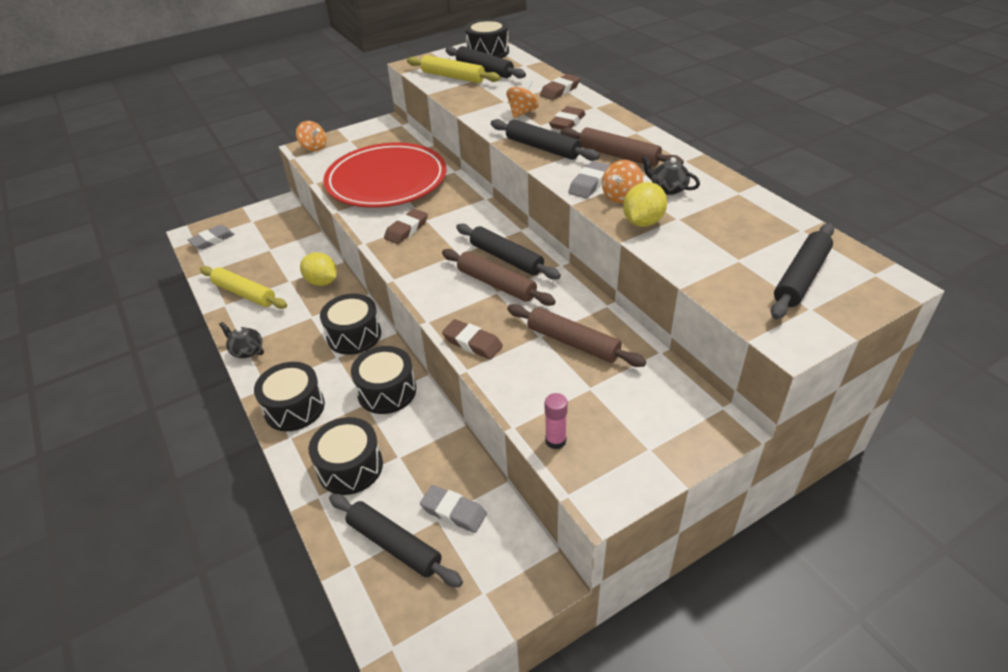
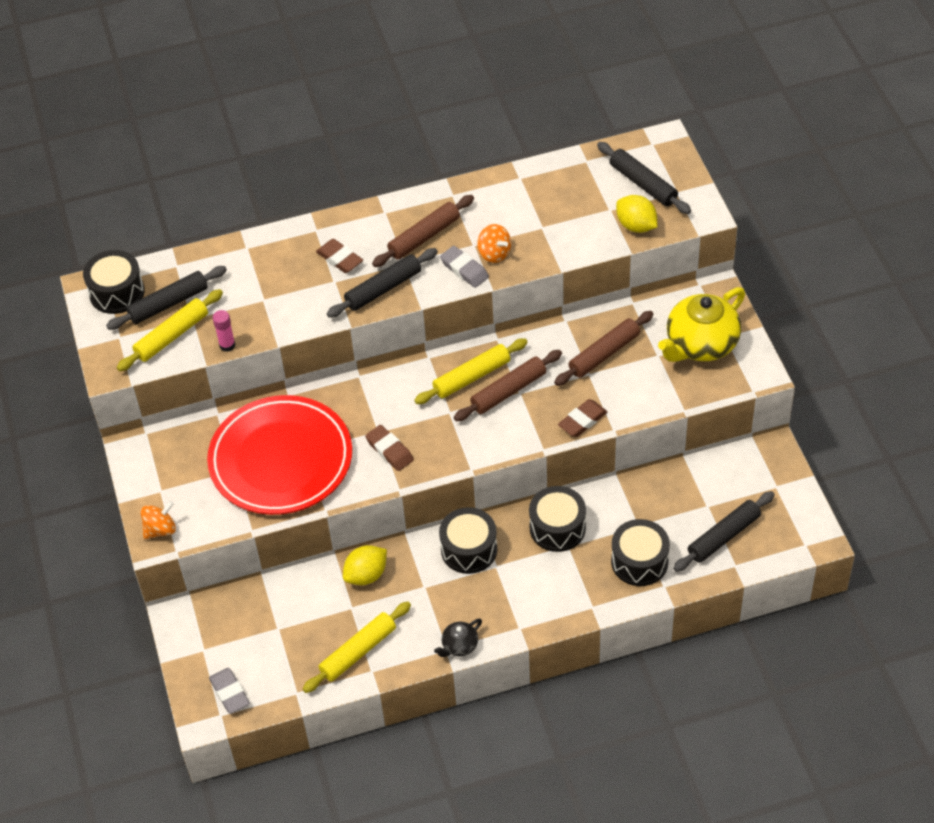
camera: 75 degrees left, 10 degrees up
black drum [254,362,325,431] -> none
grey eraser [420,485,487,533] -> none
black rolling pin [456,223,561,279] -> yellow rolling pin [414,338,528,404]
orange spinning top [506,79,539,118] -> none
brown eraser [540,74,580,100] -> none
pink glue stick [545,393,568,449] -> pink glue stick moved to [213,310,235,352]
yellow lemon [623,182,667,227] -> yellow lemon moved to [616,195,657,233]
black teapot [642,156,700,195] -> none
none -> yellow teapot [658,287,745,362]

